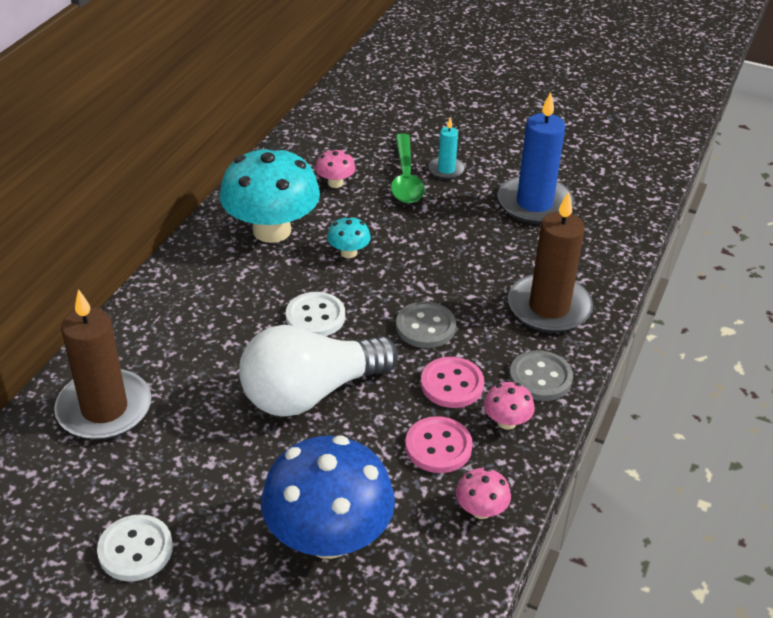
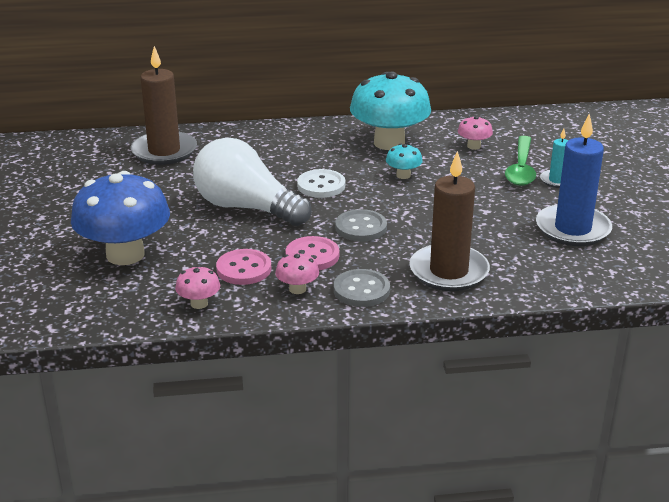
camera: 60 degrees right, 10 degrees down
white button [97,514,173,581] -> none
green spoon [391,134,425,203] -> green spoon turned 45 degrees counterclockwise [505,136,536,186]

